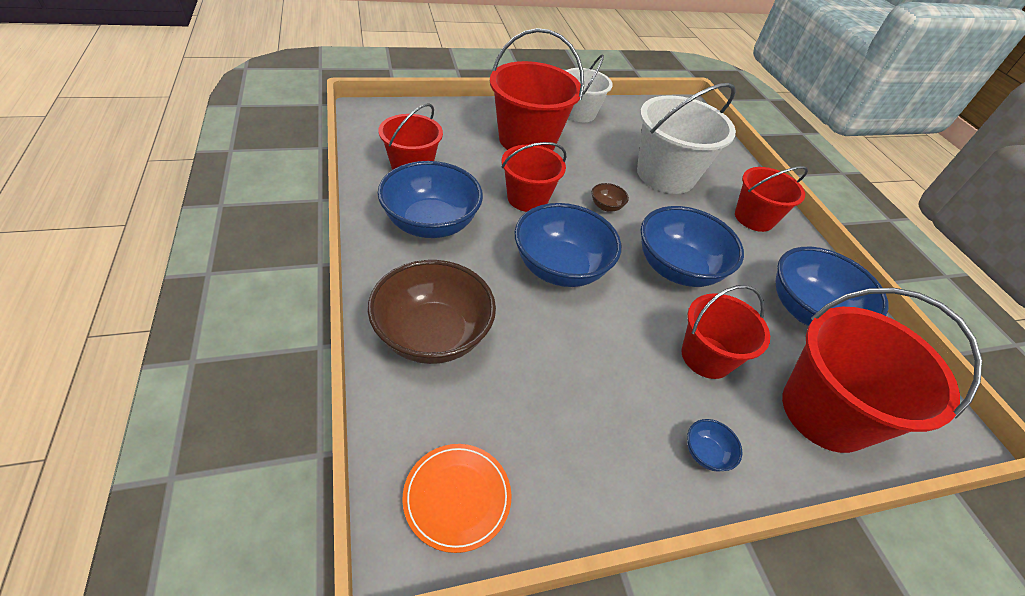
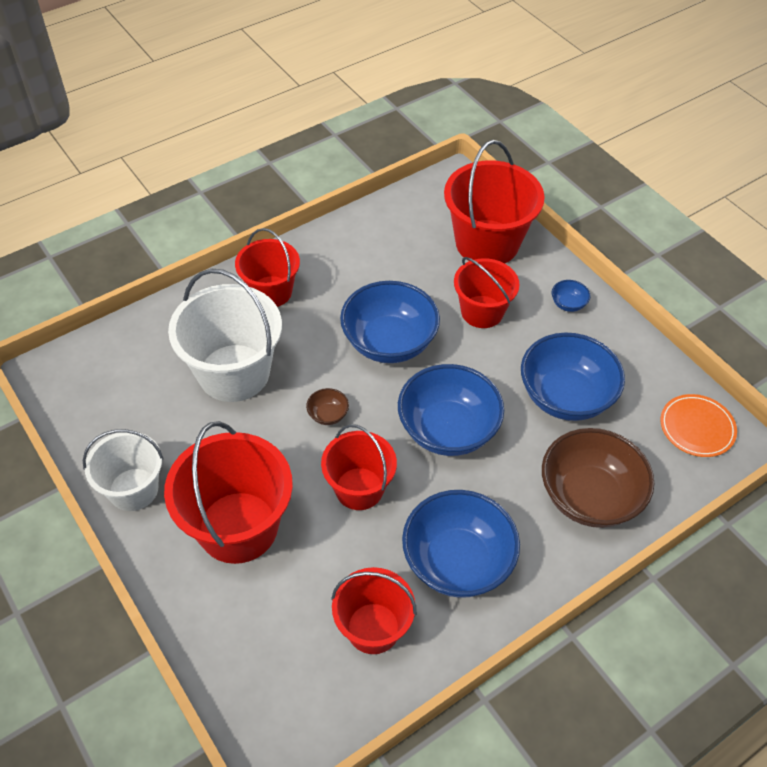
camera: 105 degrees left, 5 degrees up
blue bowl [775,247,889,326] -> blue bowl moved to [521,332,625,421]

